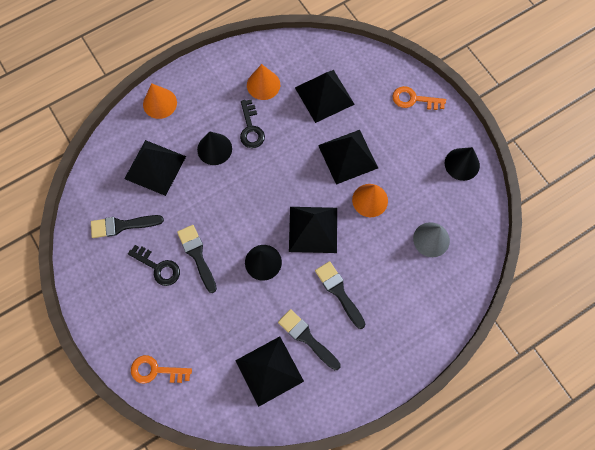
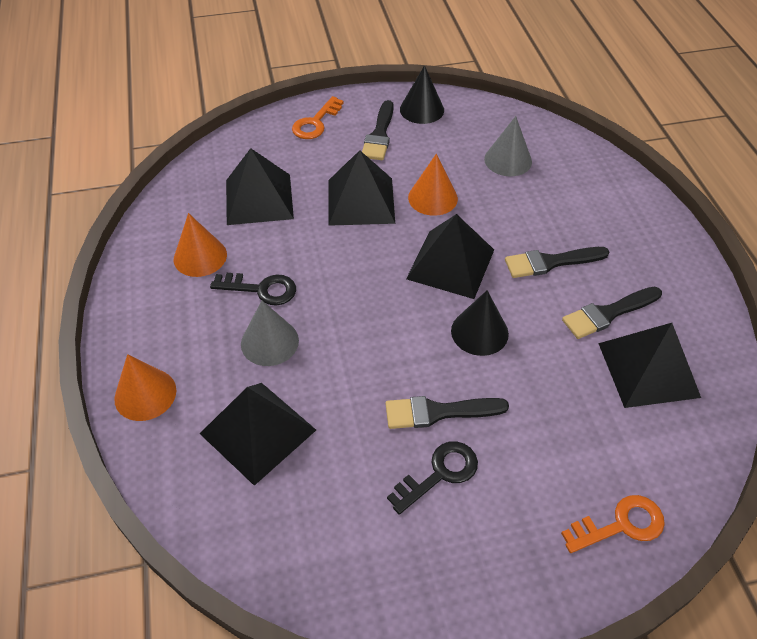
camera: 70 degrees left, 20 degrees down
black brush [91,215,164,238] -> black brush moved to [362,100,394,160]
orange key [131,355,192,383] -> orange key turned 135 degrees counterclockwise [561,495,665,553]
black cone [197,131,232,165] -> grey cone [241,301,299,366]

